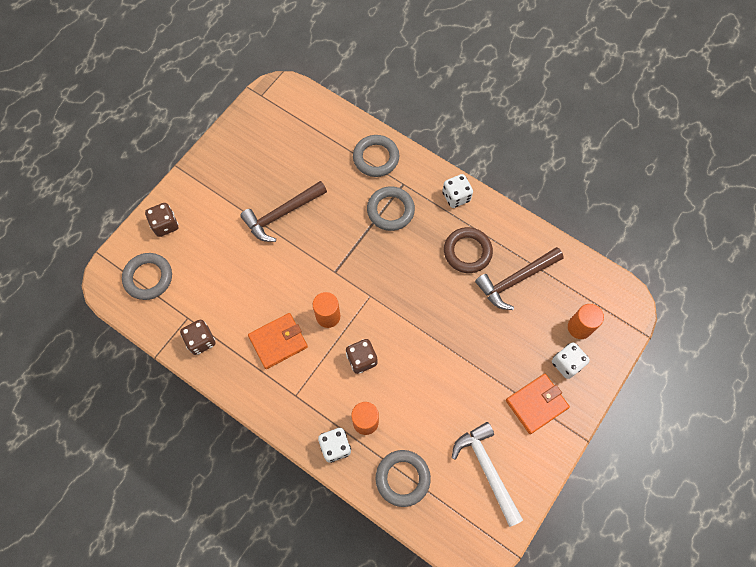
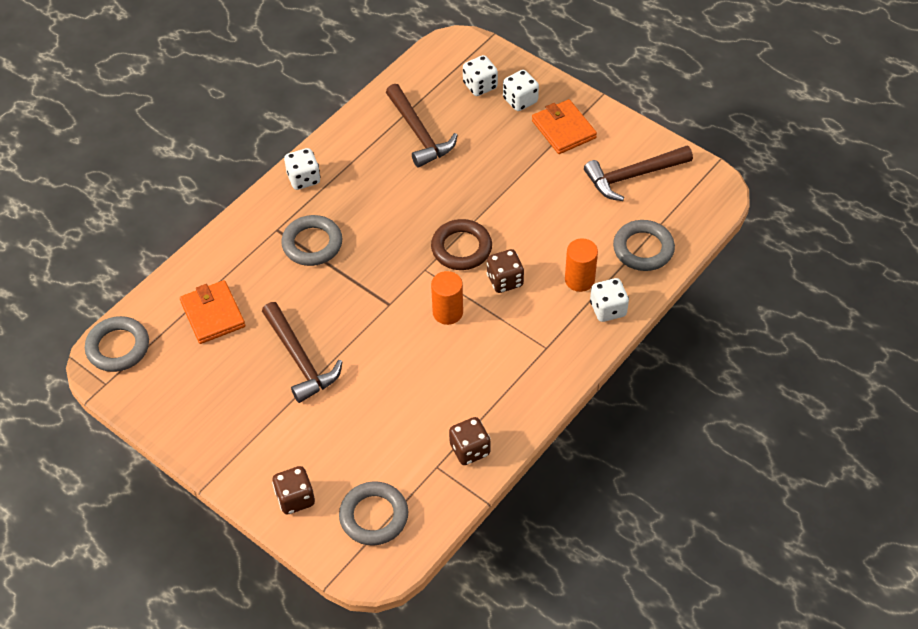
camera: 85 degrees left, 15 degrees down
orange wallet [248,313,308,369] -> orange wallet moved to [180,280,245,344]
grey ring [353,135,400,177] -> grey ring moved to [85,316,149,372]
brown ring [444,227,493,273] -> brown ring moved to [431,219,492,270]
white hammer [452,422,523,527] -> brown hammer [584,146,693,201]
orange cylinder [568,304,604,339] -> white dice [463,55,498,96]

